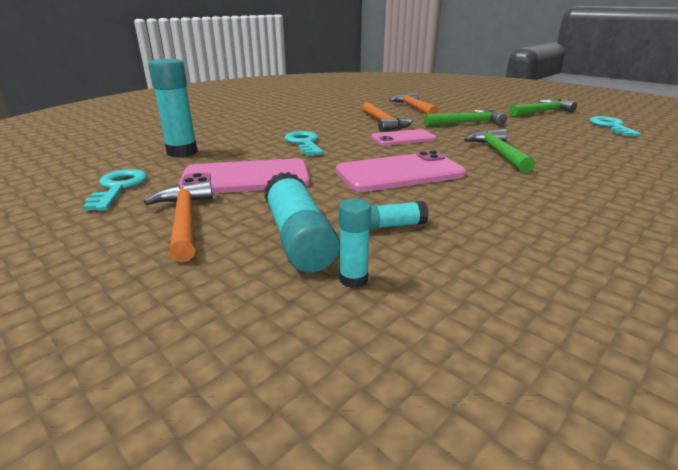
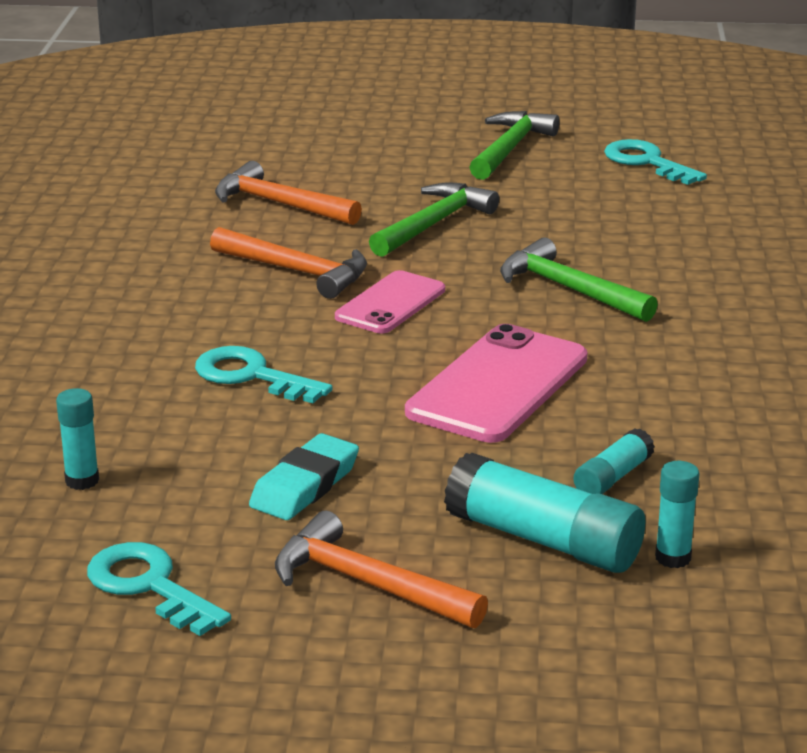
camera: 40 degrees left, 0 degrees up
turquoise glue stick [148,59,198,157] -> turquoise glue stick [56,388,99,490], size x0.53
pink phone [179,159,310,193] -> turquoise eraser [249,433,359,520]

